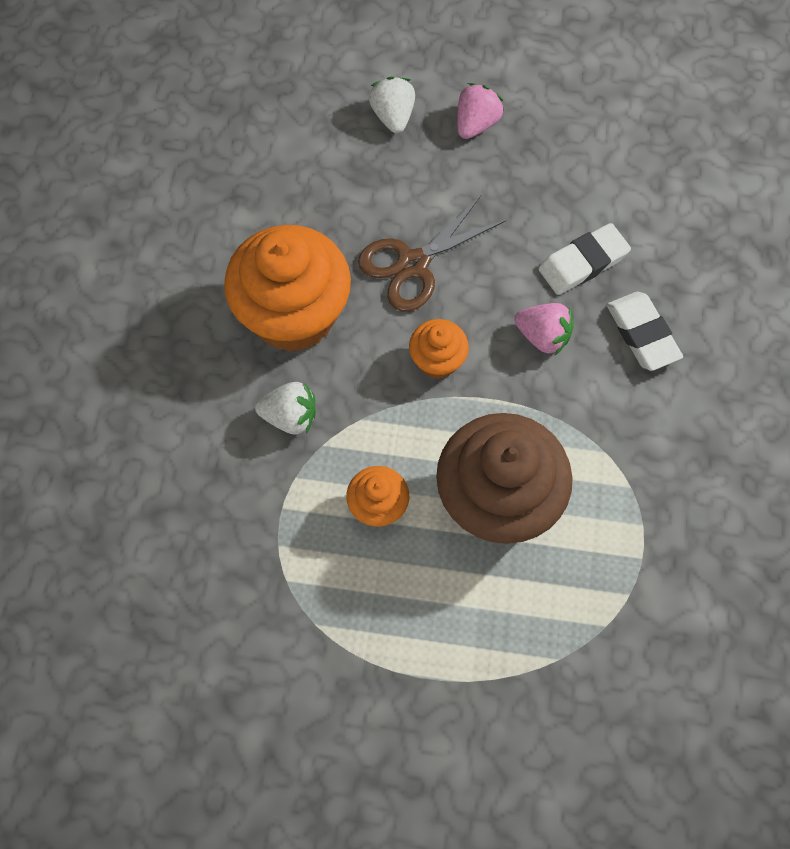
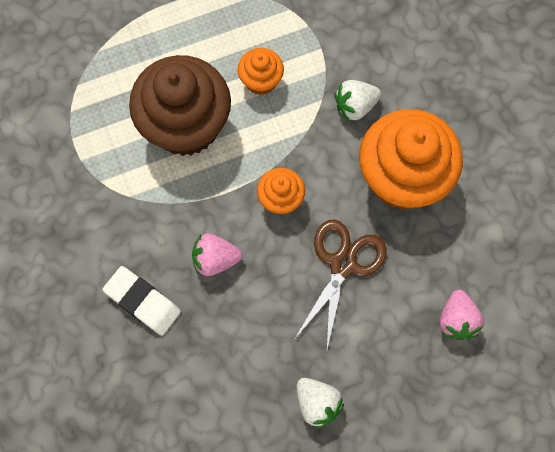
camera: 150 degrees right, 5 degrees up
white strawberry [369,77,415,133] -> white strawberry moved to [297,378,344,429]
pink strawberry [457,83,504,139] -> pink strawberry moved to [439,290,484,340]
white eraser [539,223,631,295] -> none

